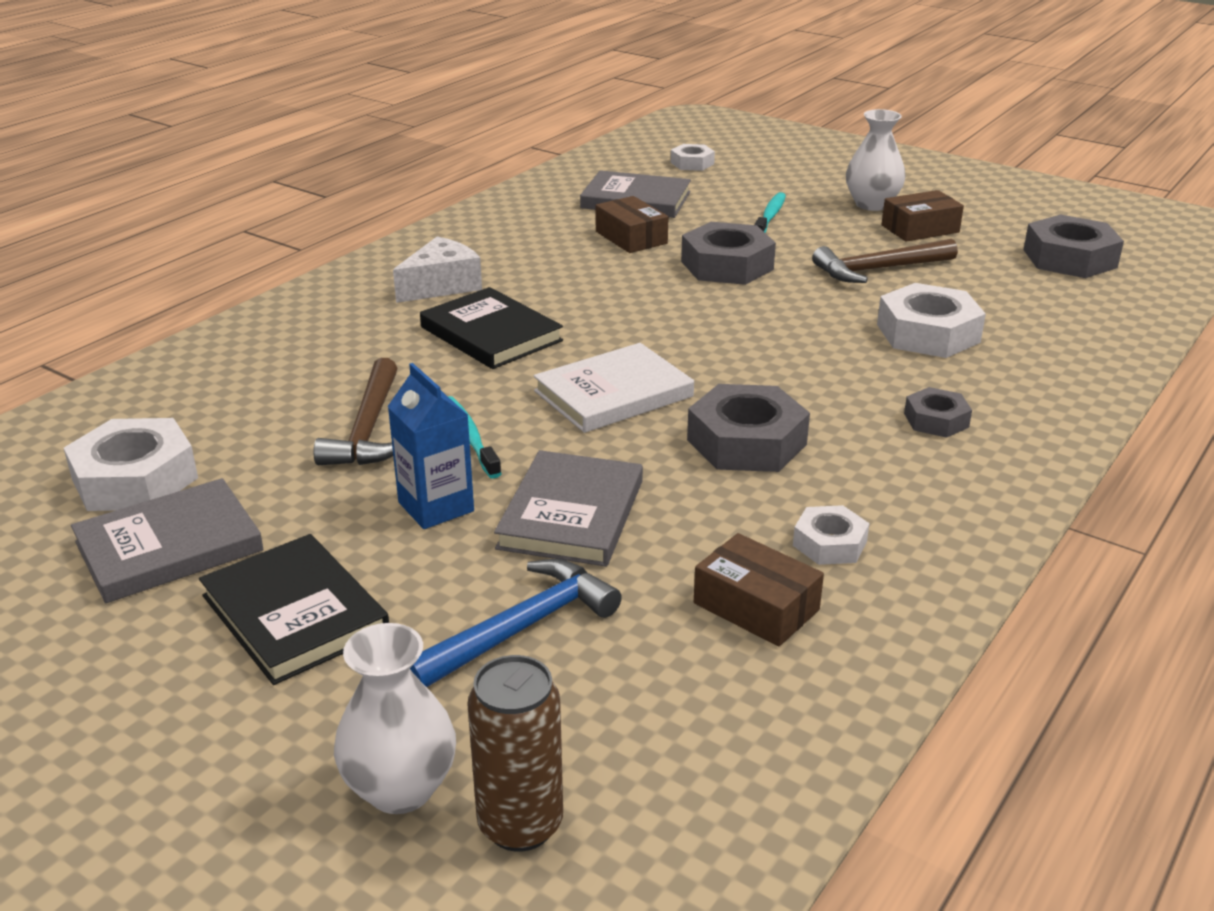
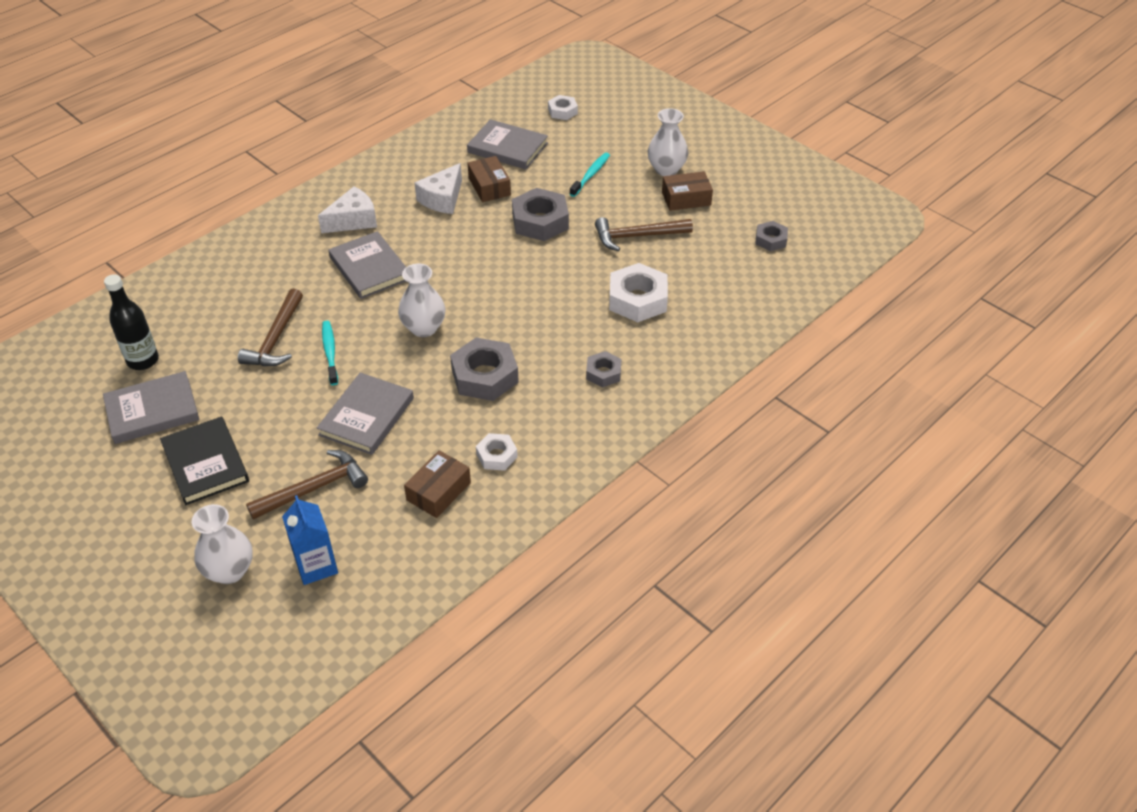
camera: 10 degrees right, 15 degrees up
white nut [64,418,198,511] -> black bottle [104,274,159,370]
blue carton [387,363,474,529] -> blue carton moved to [282,495,338,585]
blue hammer [410,559,622,687] -> brown hammer [246,450,368,520]
black book [420,287,563,369] -> grey book [328,231,406,299]
brown can [467,655,563,852] -> none
white book [533,343,694,433] -> white vase [398,264,445,337]
brown box [694,533,824,647] -> brown box turned 75 degrees clockwise [404,450,471,518]
grey nut [1023,214,1124,278] -> grey nut [755,221,788,251], size x0.56
none -> white cheese [415,163,462,214]

